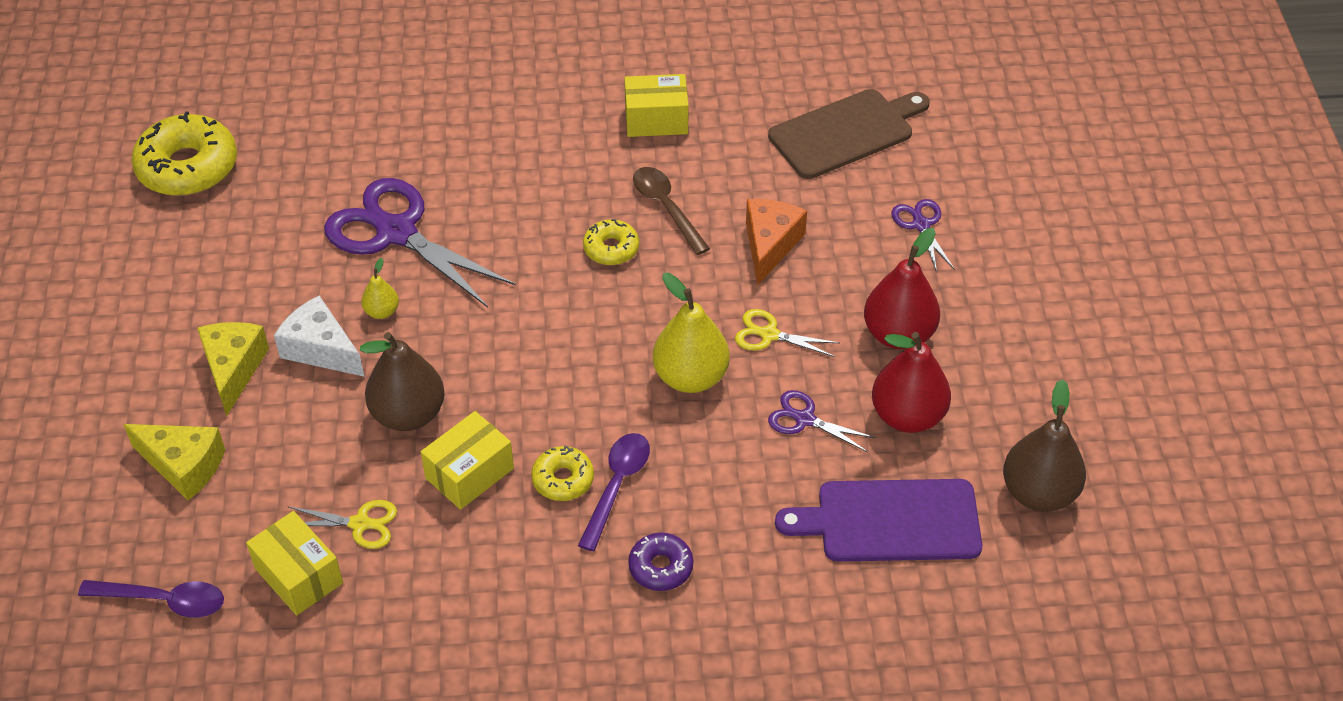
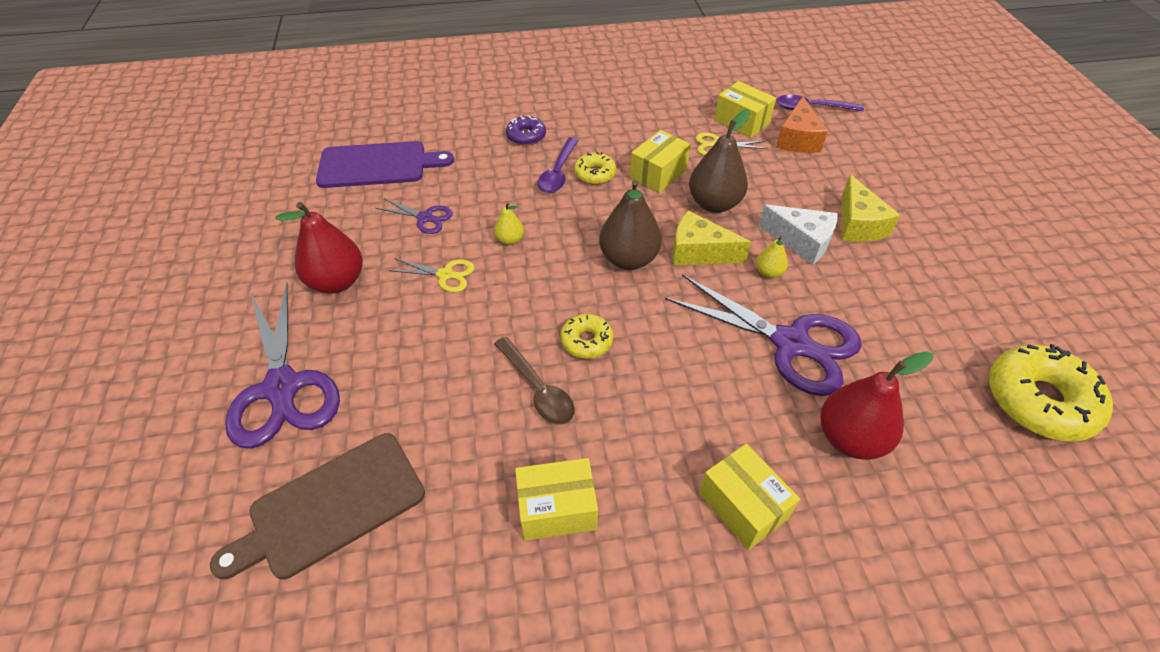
camera: 175 degrees right, 0 degrees up
yellow cheese [123,424,225,501] -> yellow cheese moved to [673,210,751,265]
yellow pear [653,273,730,393] -> yellow pear [494,202,524,245], size x0.50
orange cheese [746,199,807,286] -> orange cheese moved to [776,97,828,153]
red pear [872,332,951,433] -> red pear moved to [821,351,933,460]
purple scissors [892,199,955,272] -> purple scissors [225,282,340,448], size x2.11
brown pear [1003,379,1086,512] -> brown pear moved to [599,179,662,270]
none -> yellow box [699,444,800,550]

